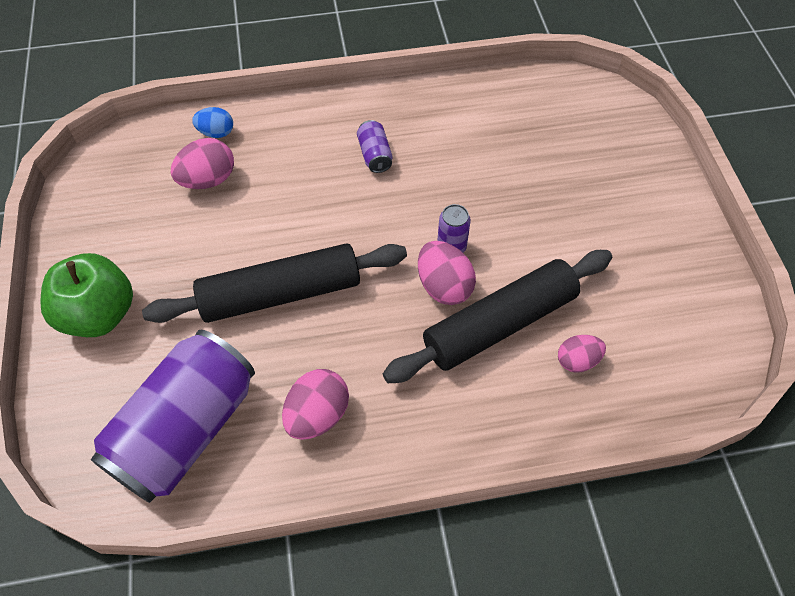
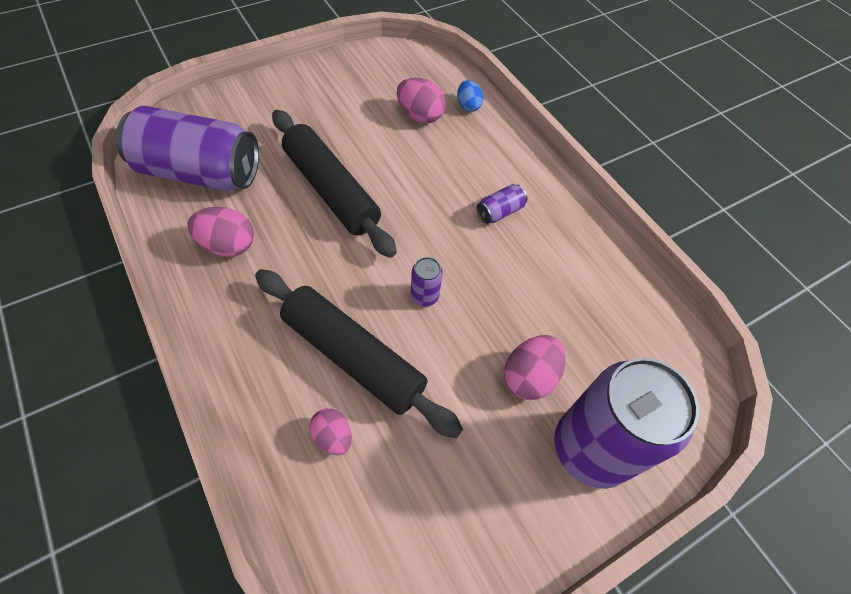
camera: 65 degrees right, 0 degrees up
green apple [40,253,133,337] -> none
pink egg [418,241,476,305] -> pink egg moved to [504,335,566,400]
none -> purple can [554,358,699,489]

